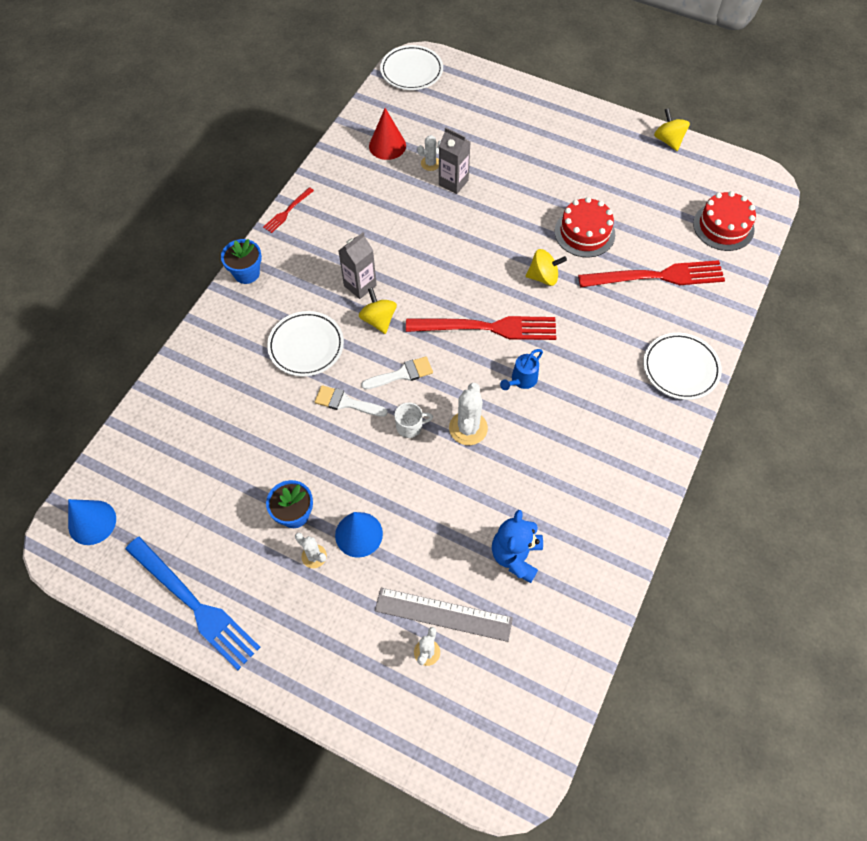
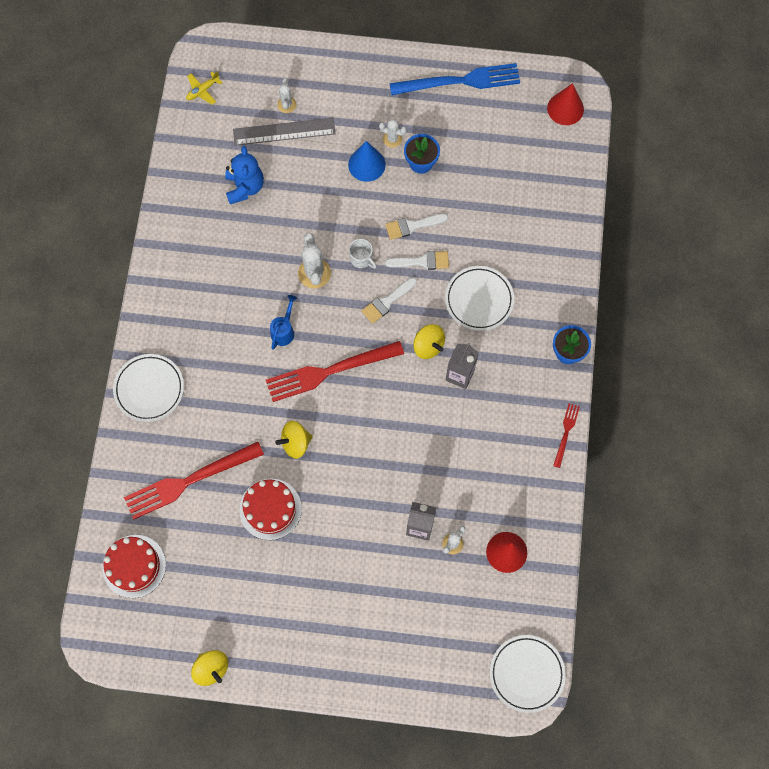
camera: 160 degrees right, 10 degrees up
blue cone [68,499,116,545] -> red cone [547,83,584,125]
blue fork [125,537,260,670] -> blue fork turned 150 degrees clockwise [389,63,520,95]
white mug [394,403,433,438] -> white mug turned 105 degrees counterclockwise [349,239,376,269]
none -> yellow plane [186,71,222,105]
none -> white brush [385,214,448,240]

